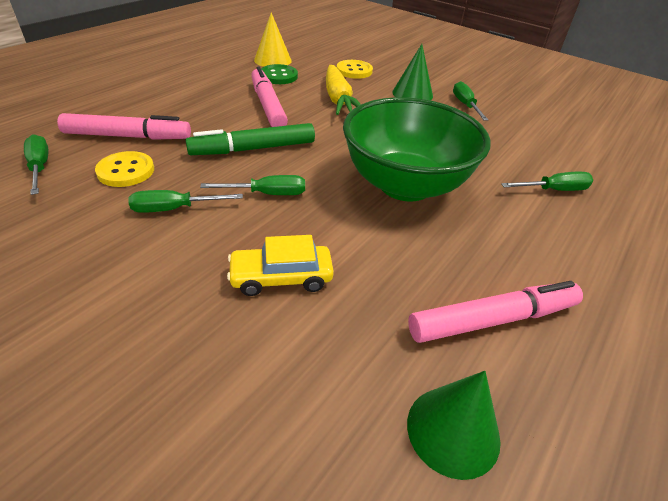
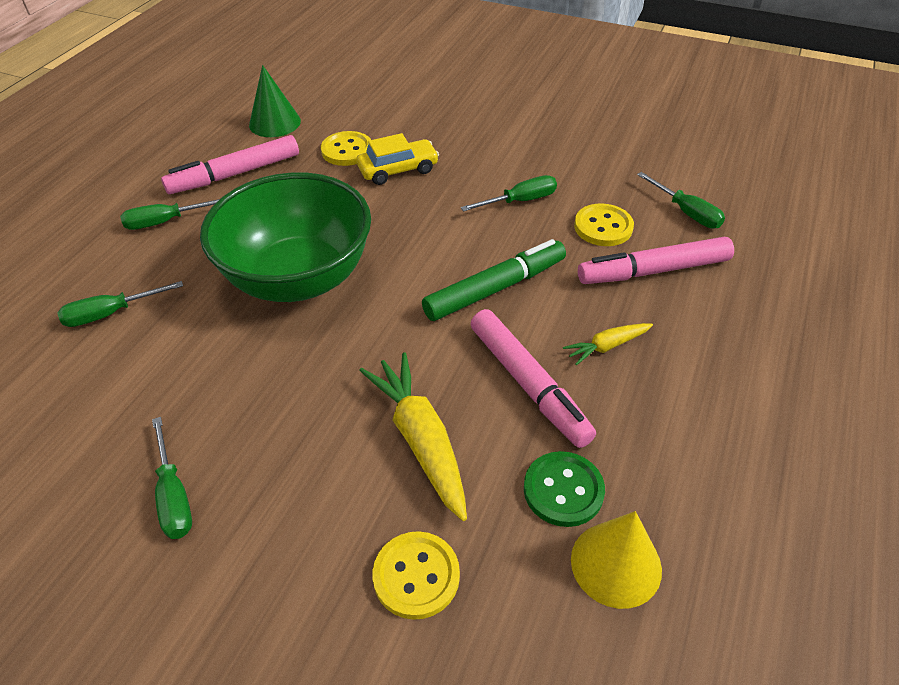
camera: 170 degrees right, 5 degrees up
green screwdriver [200,175,305,195] -> green screwdriver moved to [120,199,220,230]
green cone [392,44,433,100] -> none
none -> yellow button [321,131,371,166]
none -> yellow carrot [563,323,653,365]

